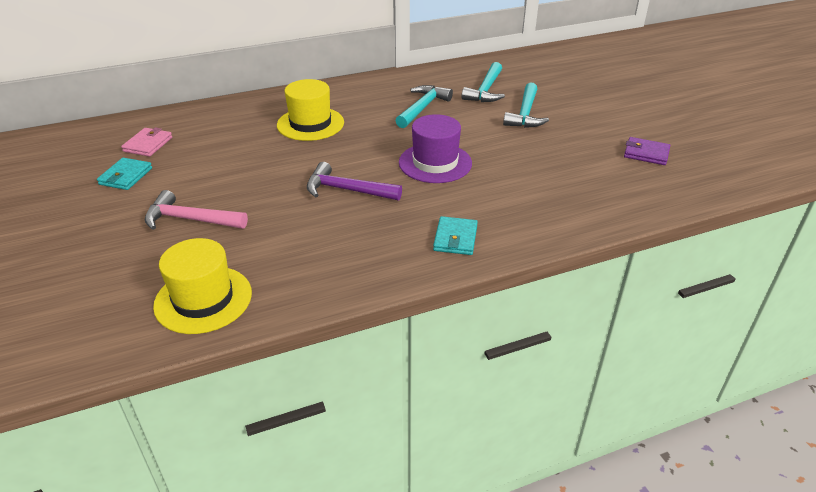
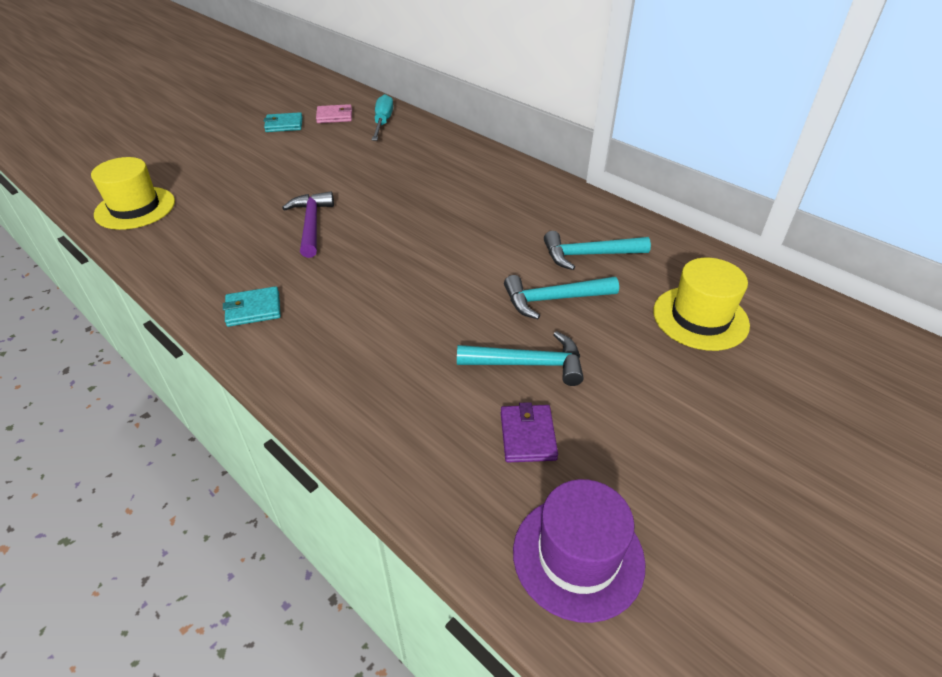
camera: 65 degrees right, 5 degrees up
pink hammer [145,190,248,230] -> none
yellow hat [277,79,344,141] -> yellow hat moved to [653,258,750,351]
turquoise hammer [395,85,453,128] -> turquoise hammer moved to [457,331,584,386]
purple hat [399,114,472,183] -> purple hat moved to [513,479,646,623]
none -> turquoise screwdriver [372,94,393,141]

